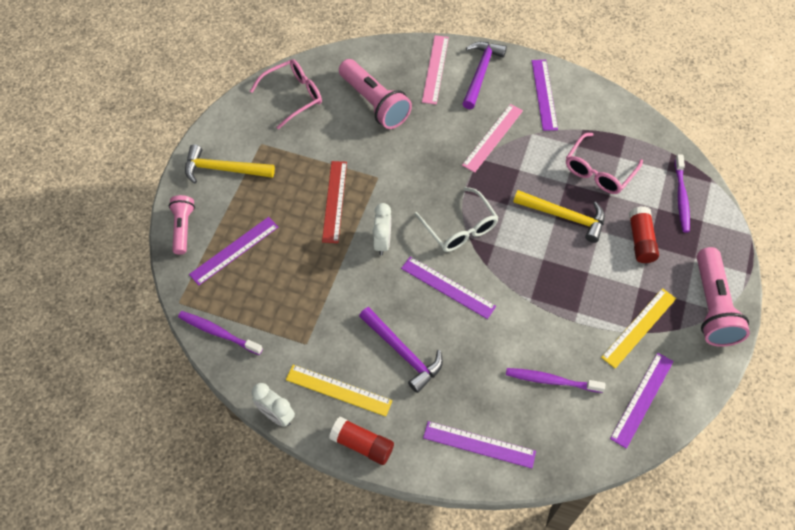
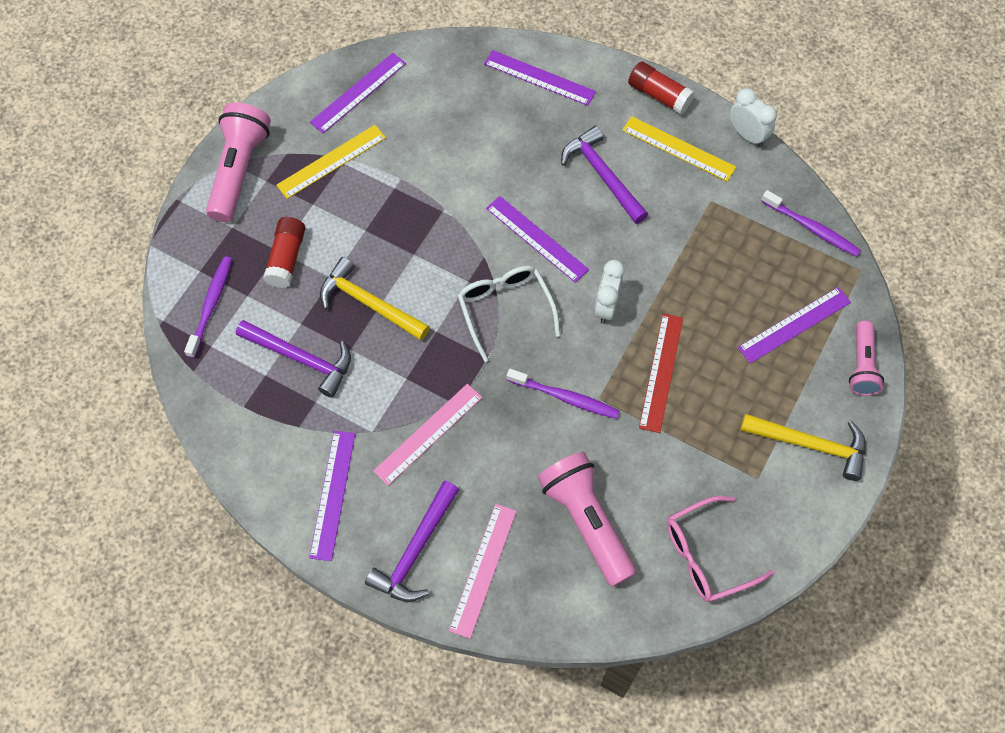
camera: 170 degrees left, 5 degrees up
purple toothbrush [506,368,605,393] -> purple toothbrush moved to [507,369,619,419]
pink glasses [566,133,643,194] -> purple hammer [236,320,351,398]

